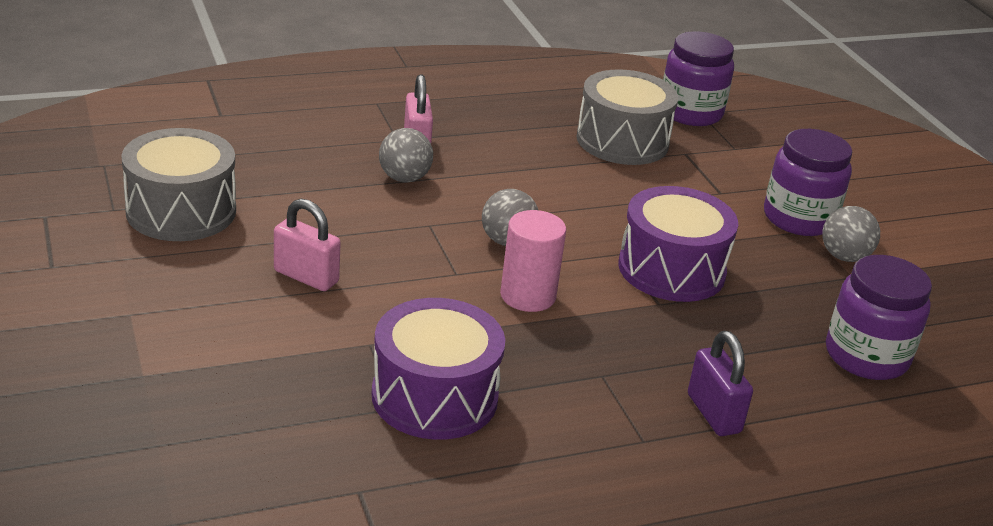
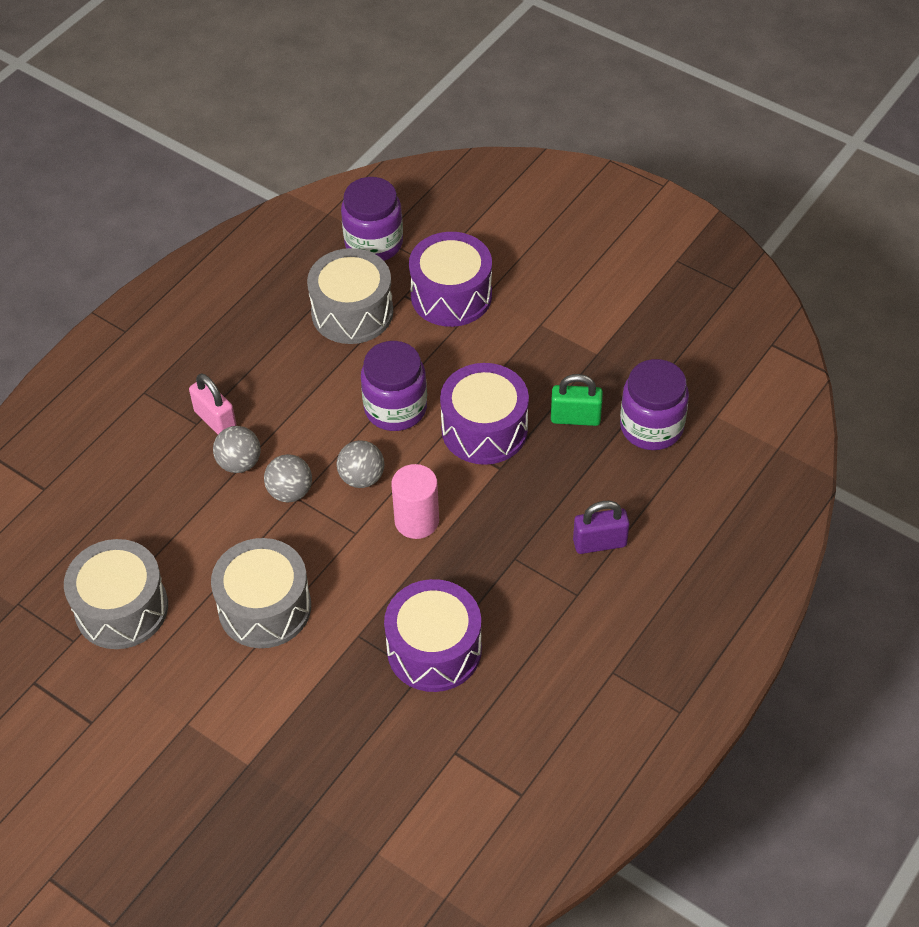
camera: 30 degrees left, 20 degrees up
pink padlock [274,199,341,291] -> grey drum [211,538,311,648]
purple padlock [688,331,753,436] -> purple padlock turned 45 degrees counterclockwise [573,501,630,554]
purple jar [764,129,852,236] -> purple jar moved to [361,341,427,431]
grey ball [822,206,880,262] -> grey ball moved to [264,454,312,502]
none -> purple drum [409,232,492,327]
none -> green padlock [551,374,603,426]

